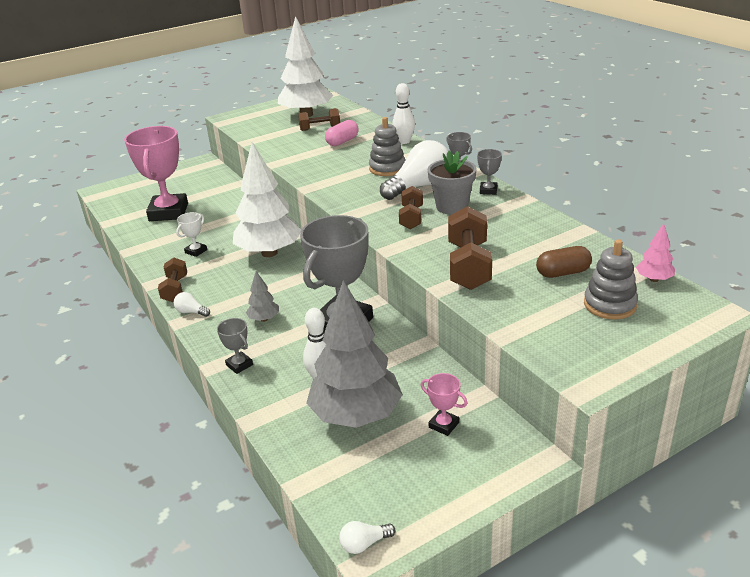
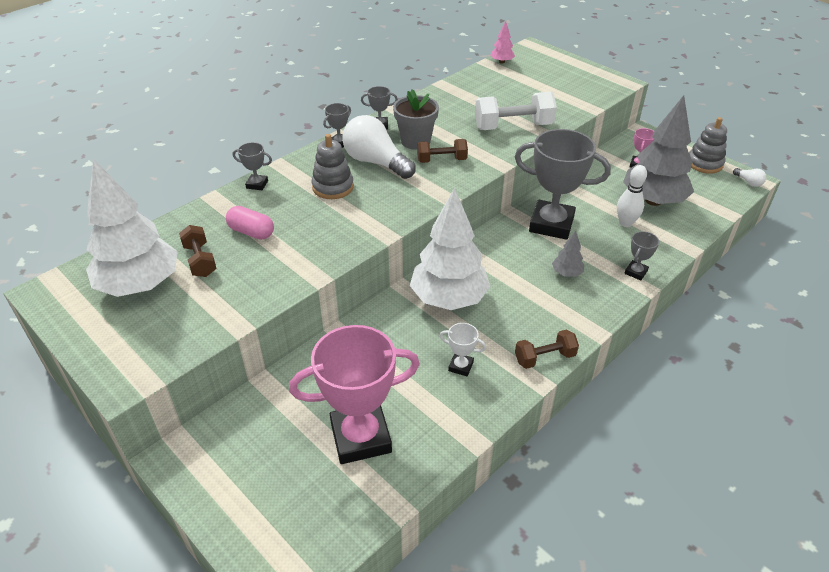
camera: 105 degrees left, 10 degrees up
white light bulb [174,292,210,317] -> none
white bowling pin [392,83,415,144] -> grey trophy [233,142,272,190]
brown dumbbell [448,206,492,290] -> white dumbbell [475,92,557,130]
brown capsule [536,246,592,278] -> none
grey stacking toy [584,239,638,319] -> grey stacking toy moved to [689,117,727,174]

